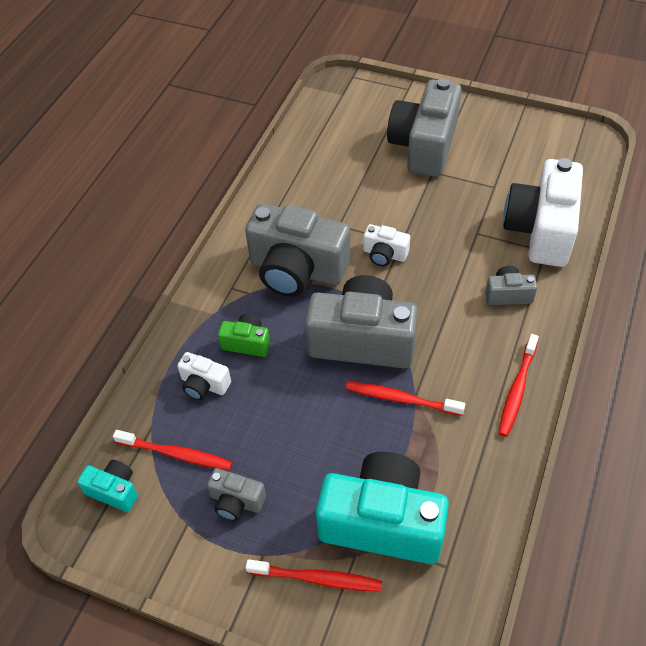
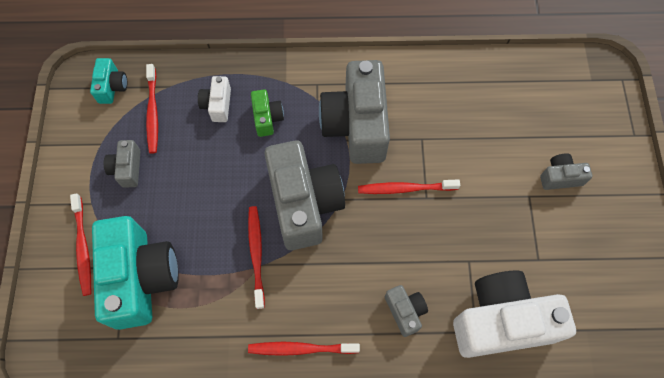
camera: 65 degrees right, 15 degrees up
white camera [363,224,410,266] -> red toothbrush [358,179,460,194]
grey camera [387,78,462,177] -> grey camera [540,153,592,190], size x0.46

